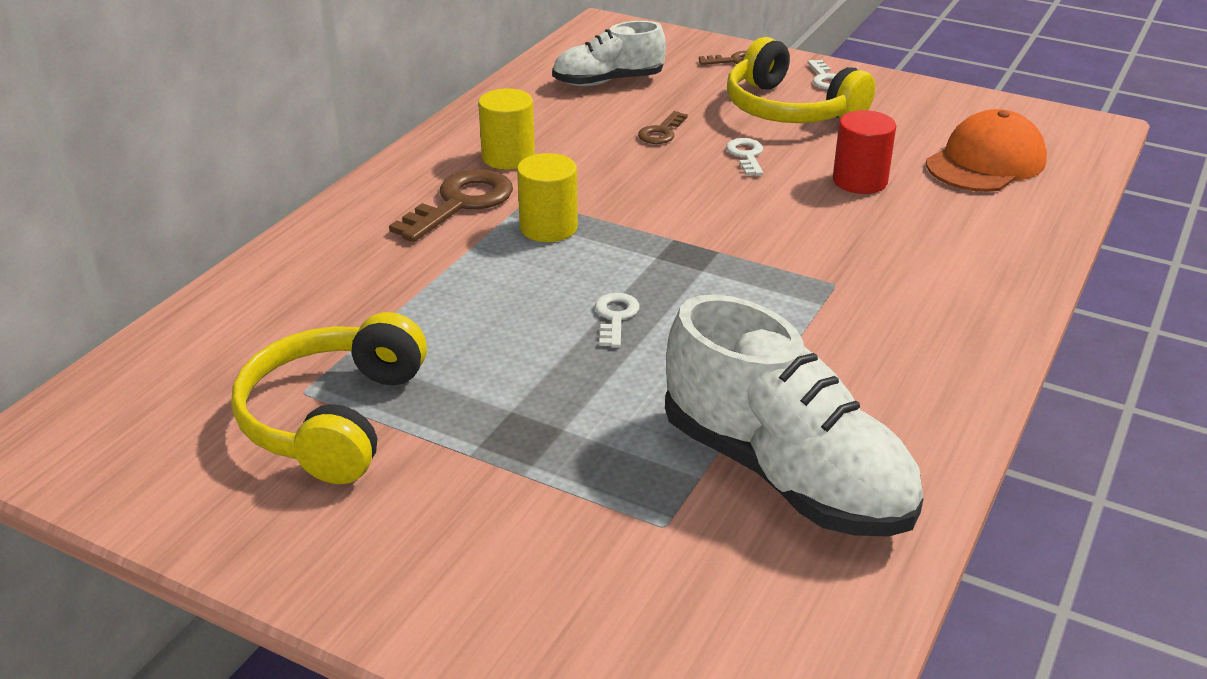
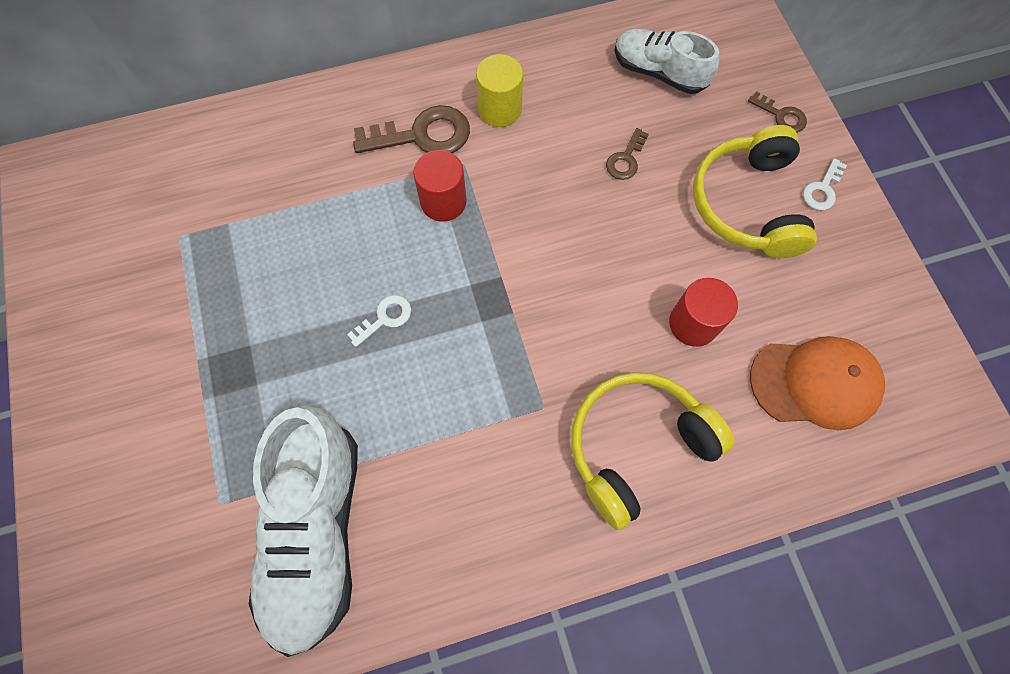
camera: 45 degrees right, 35 degrees up
yellow headphones [231,312,427,484] -> yellow headphones moved to [571,372,735,530]
yellow cylinder [517,153,578,242] -> red cylinder [413,150,467,222]
brown key [638,111,688,144] -> brown key turned 45 degrees counterclockwise [606,128,649,180]
white key [726,138,763,176] -> none

